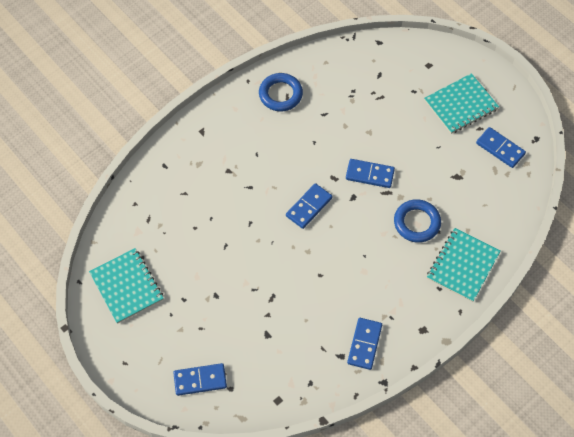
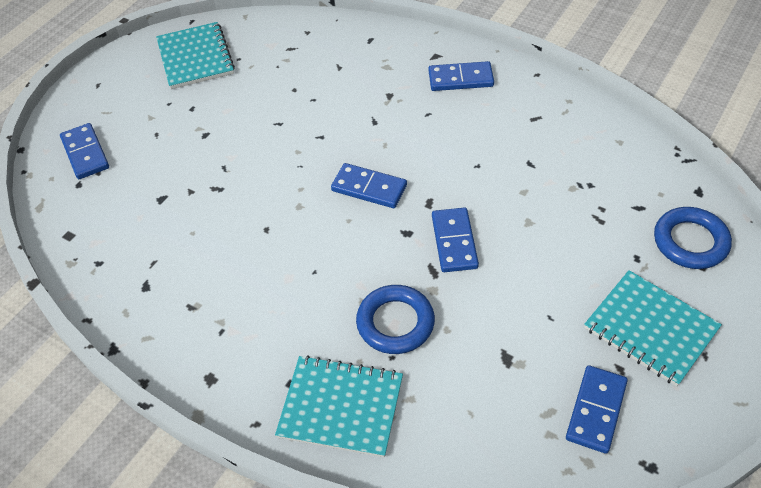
camera: 75 degrees right, 10 degrees down
turquoise notebook [89,248,164,324] -> turquoise notebook turned 60 degrees counterclockwise [156,22,235,89]
blue ring [259,73,303,111] -> blue ring moved to [654,207,732,269]
blue domino [347,318,382,370] -> blue domino moved to [429,61,494,91]

